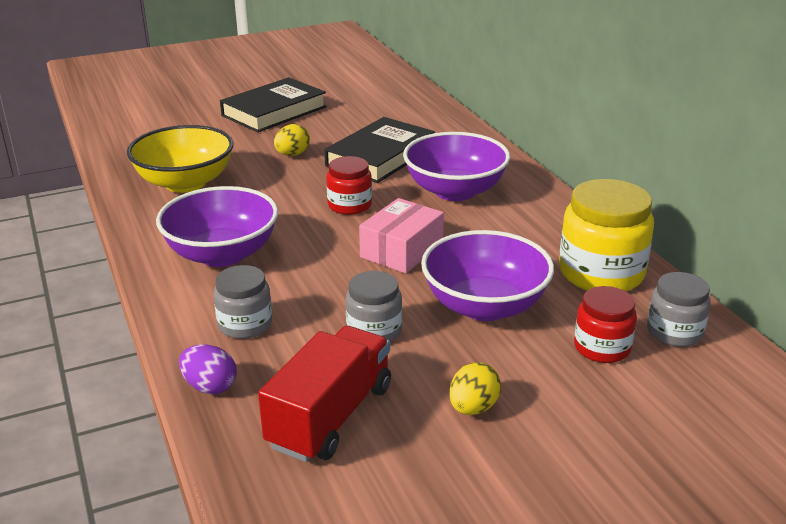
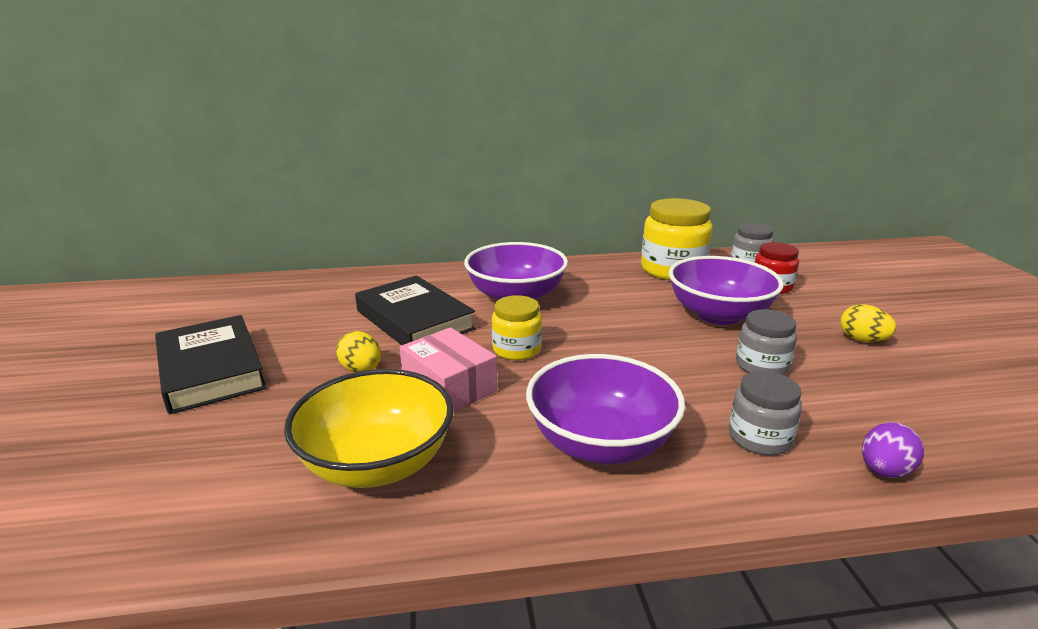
camera: 75 degrees left, 5 degrees down
red truck [258,326,391,462] -> none
red jar [326,156,372,215] -> yellow jar [492,295,542,360]
pink box [359,198,444,273] -> pink box moved to [400,327,497,412]

